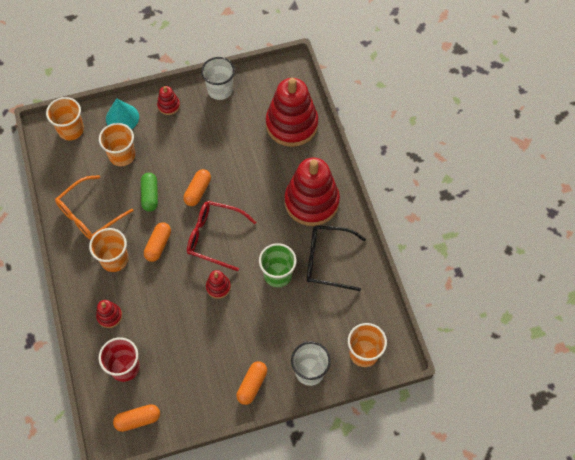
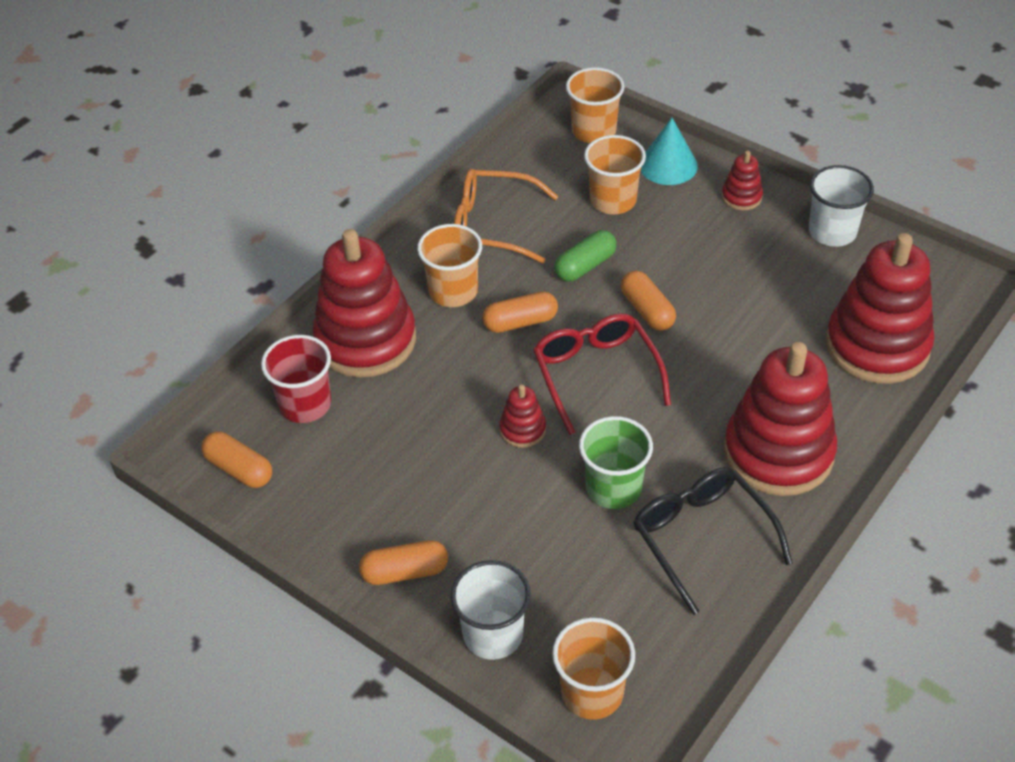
camera: 55 degrees right, 15 degrees down
red stacking toy [96,300,122,328] -> red stacking toy [313,229,416,378], size x2.31
orange capsule [183,169,211,206] -> orange capsule turned 75 degrees clockwise [621,271,676,331]

